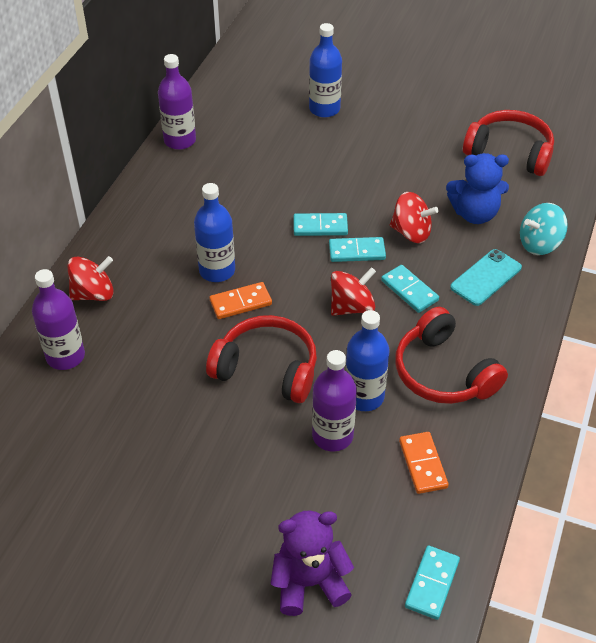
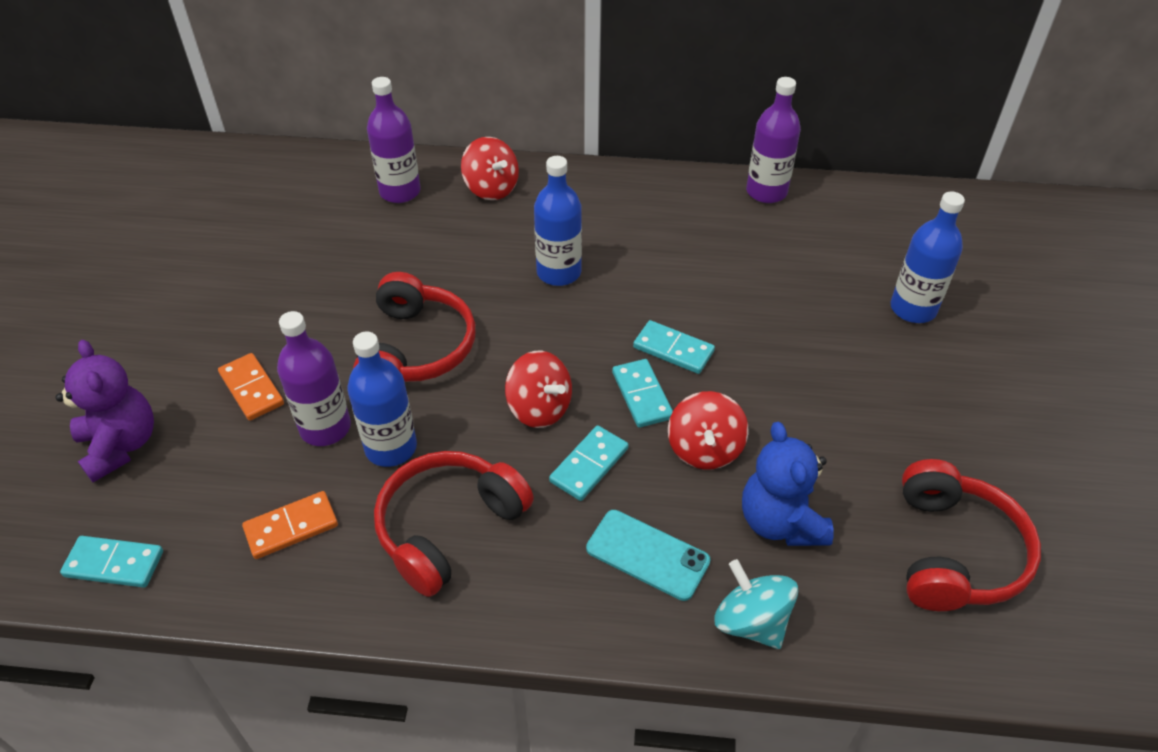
camera: 75 degrees right, 0 degrees up
orange domino [210,282,272,319] -> orange domino moved to [218,353,284,421]
turquoise domino [293,213,348,236] -> turquoise domino turned 45 degrees counterclockwise [633,320,715,374]

